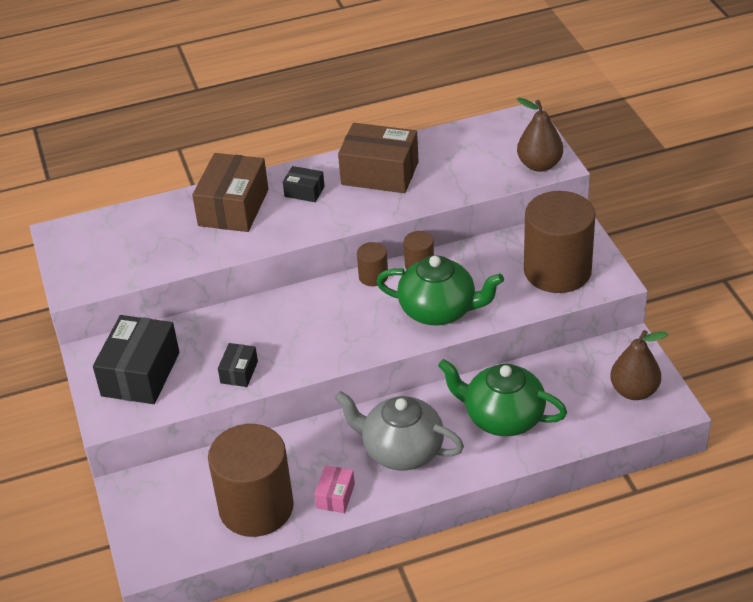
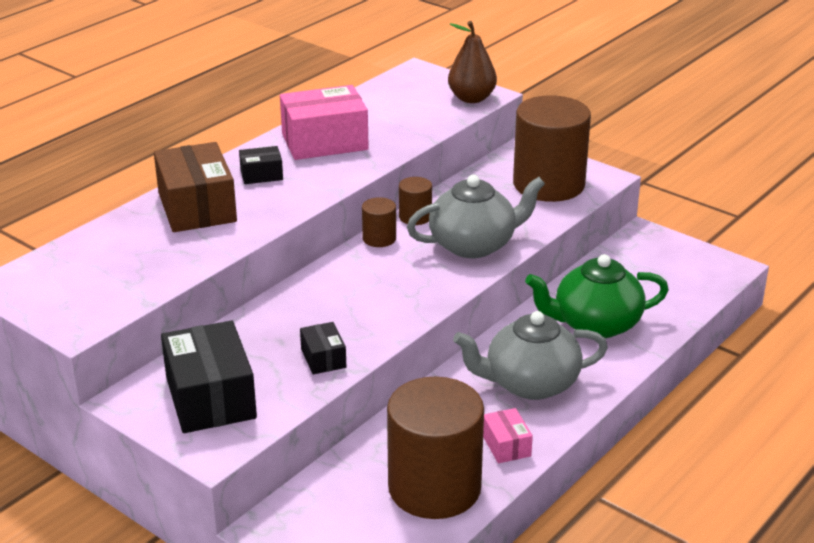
camera: 35 degrees left, 10 degrees down
brown box [338,123,419,193] -> pink box [280,85,369,160]
green teapot [376,256,504,326] -> grey teapot [407,175,545,258]
brown pear [610,330,668,400] -> none

